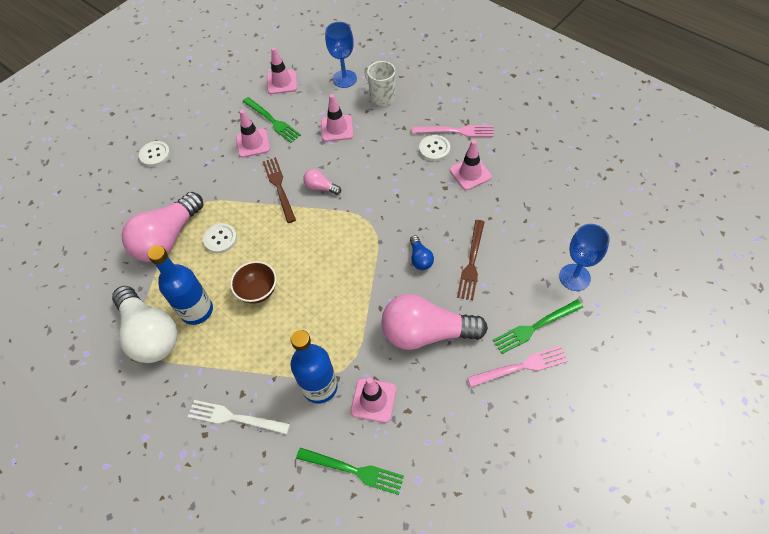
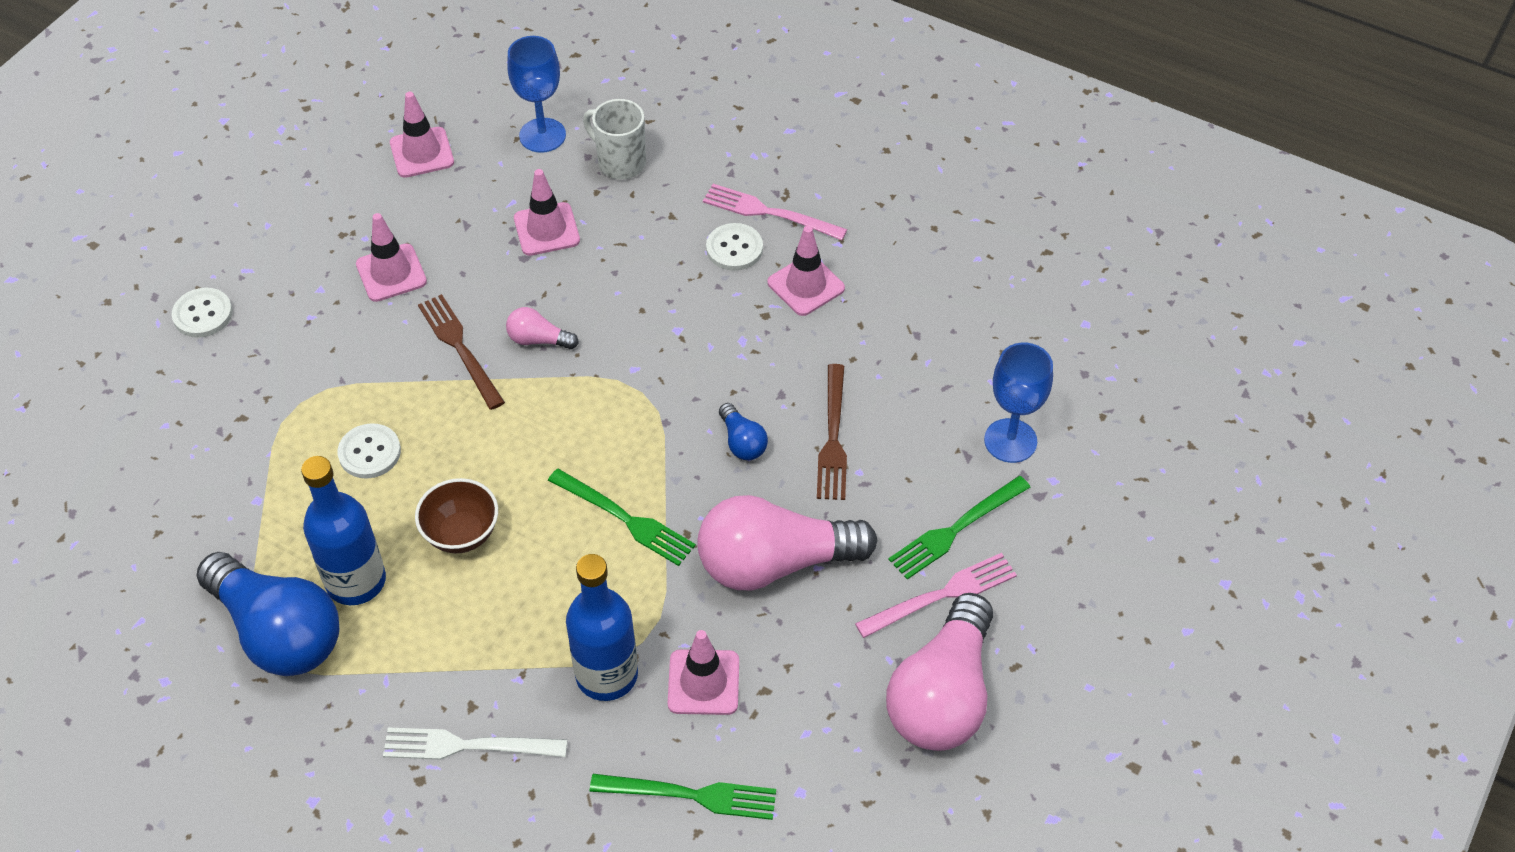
camera: 15 degrees left, 5 degrees down
white light bulb [112,286,178,363] -> blue light bulb [196,552,339,676]
pink light bulb [122,192,203,262] -> pink light bulb moved to [886,593,993,751]
green fork [243,97,301,143] -> green fork moved to [548,469,696,566]
pink fork [412,125,494,137] -> pink fork turned 150 degrees counterclockwise [703,184,847,240]

